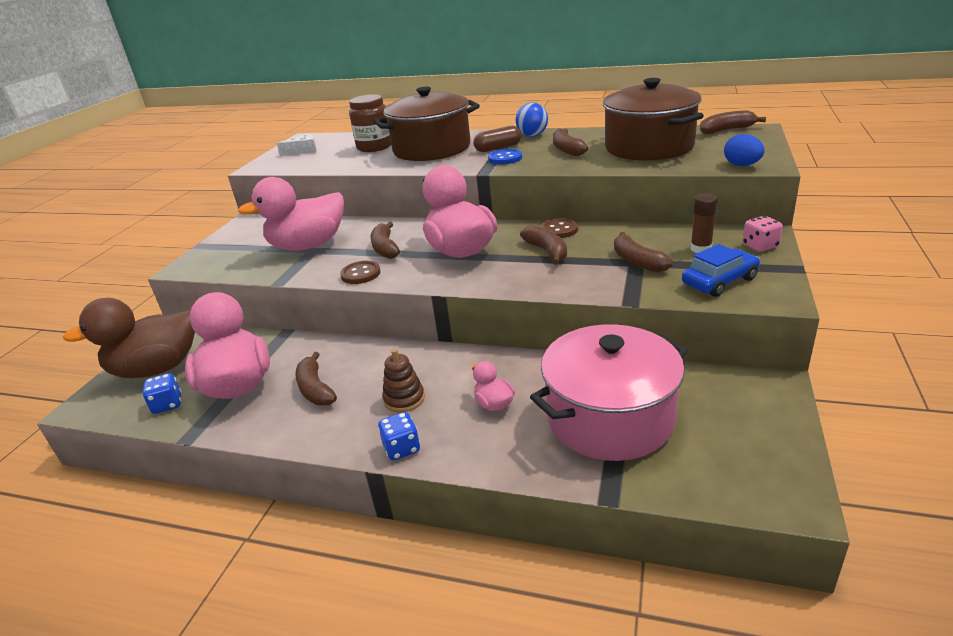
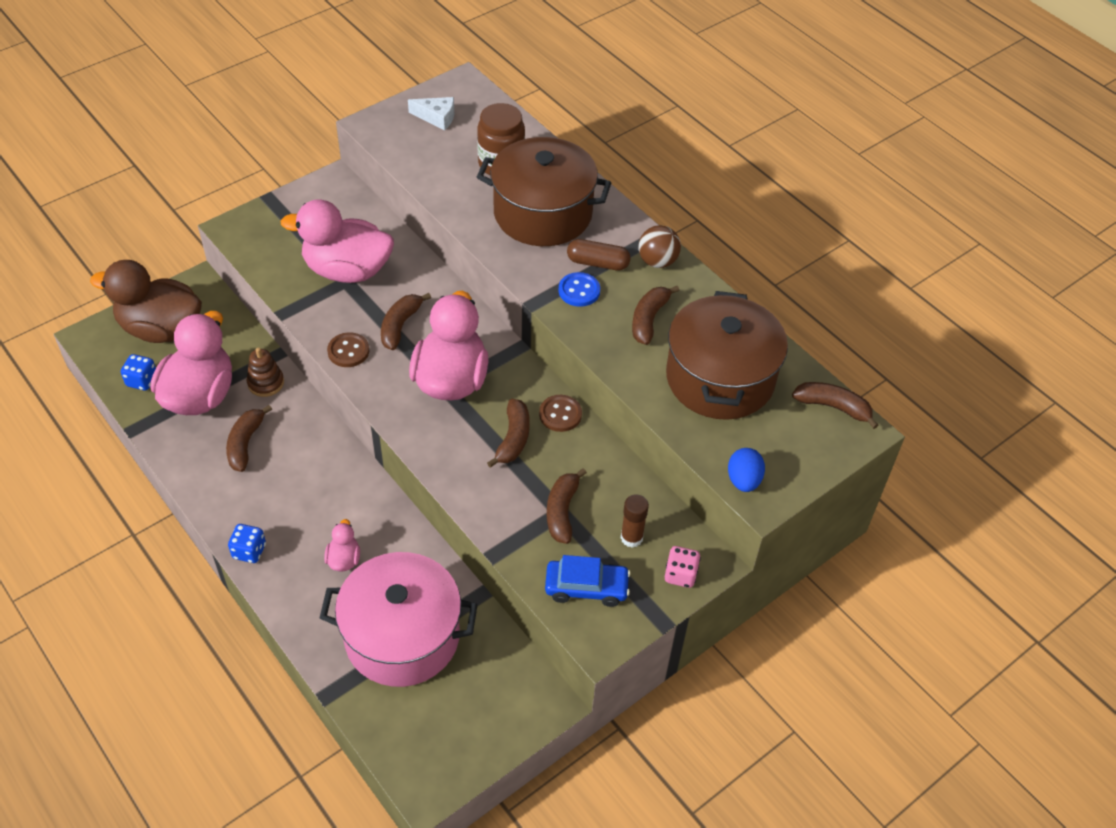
camera: 30 degrees right, 20 degrees up
brown stacking toy [382,349,425,412] -> brown stacking toy moved to [247,347,284,397]
blue ball [516,103,548,137] -> brown ball [638,225,681,268]

